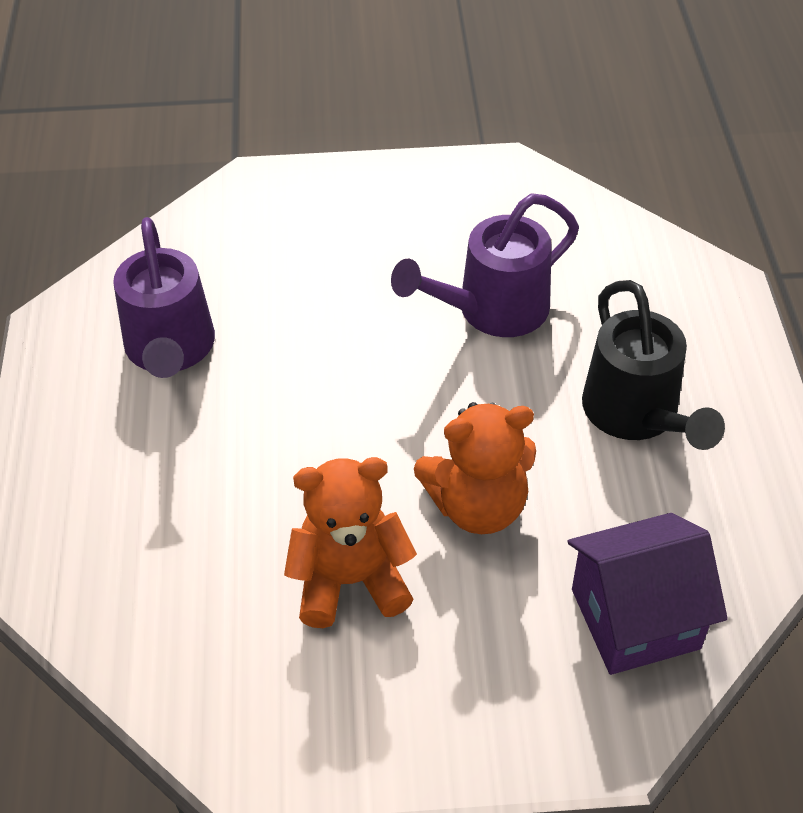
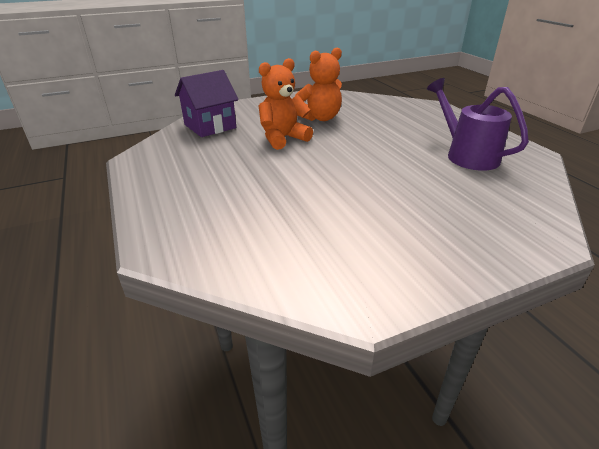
camera: 160 degrees right, 15 degrees down
purple watering can [391,193,579,337] -> none
black watering can [582,280,725,450] -> none

